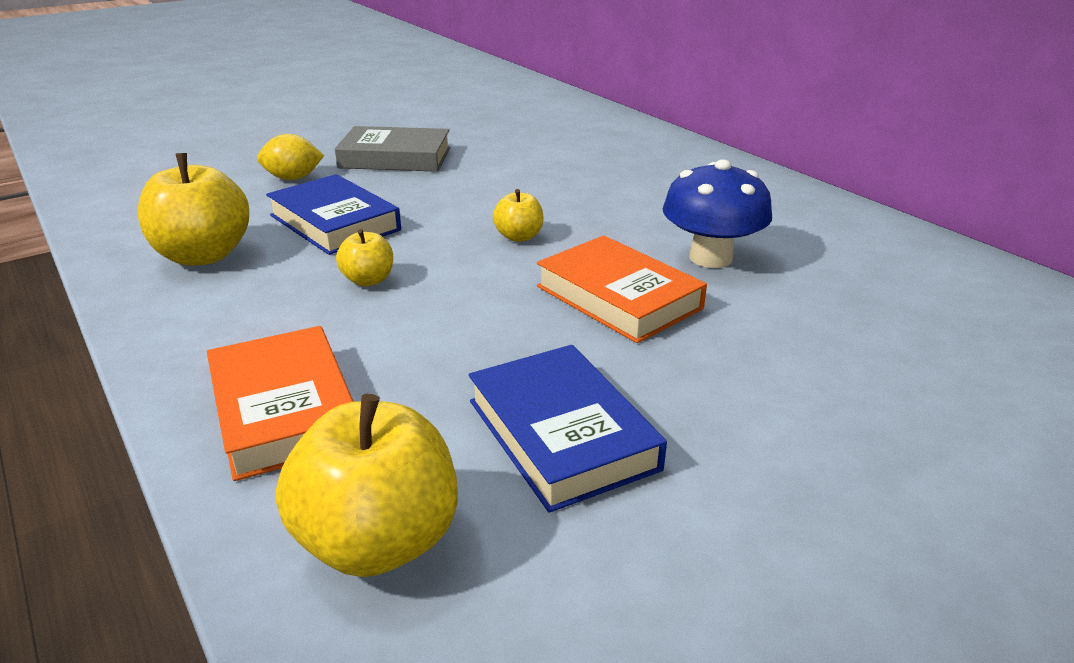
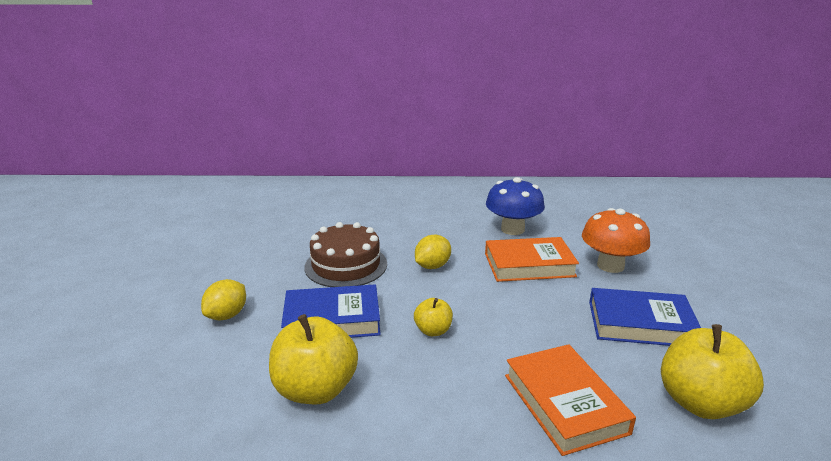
camera: 55 degrees left, 5 degrees down
orange book [207,326,354,481] -> orange book turned 60 degrees clockwise [505,344,636,456]
grey book [335,126,451,172] -> none
yellow apple [493,189,544,242] -> yellow lemon [415,235,451,269]
none -> brown cake [304,222,387,287]
none -> orange mushroom [582,208,650,273]

